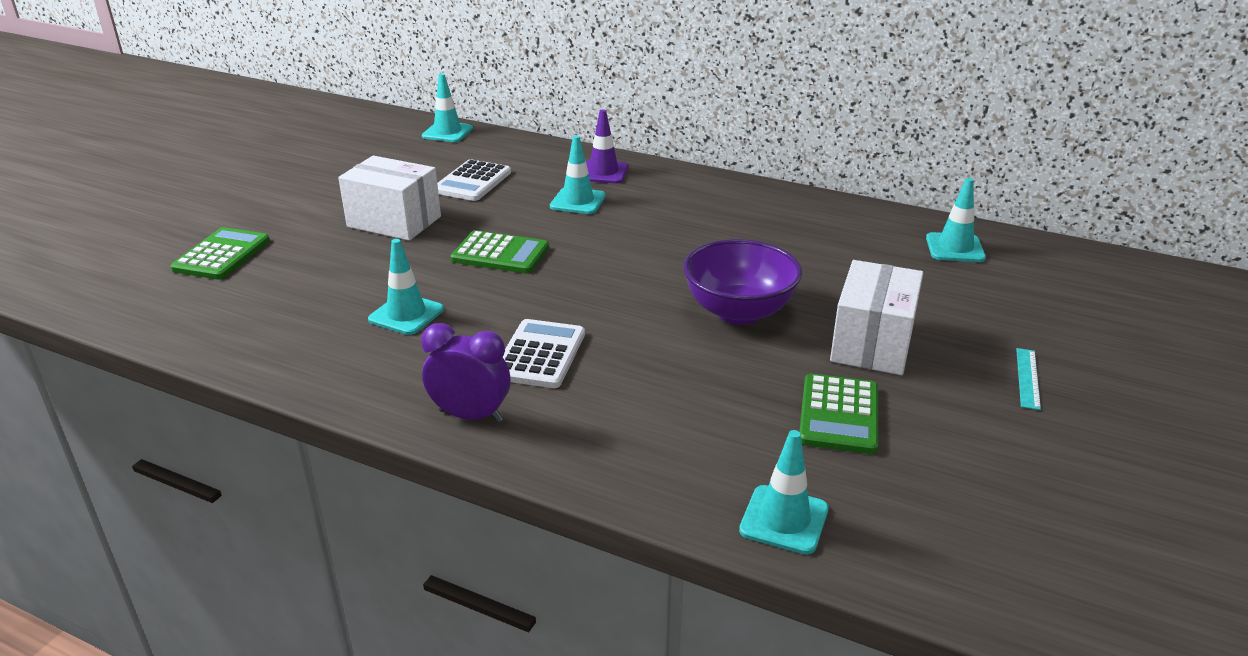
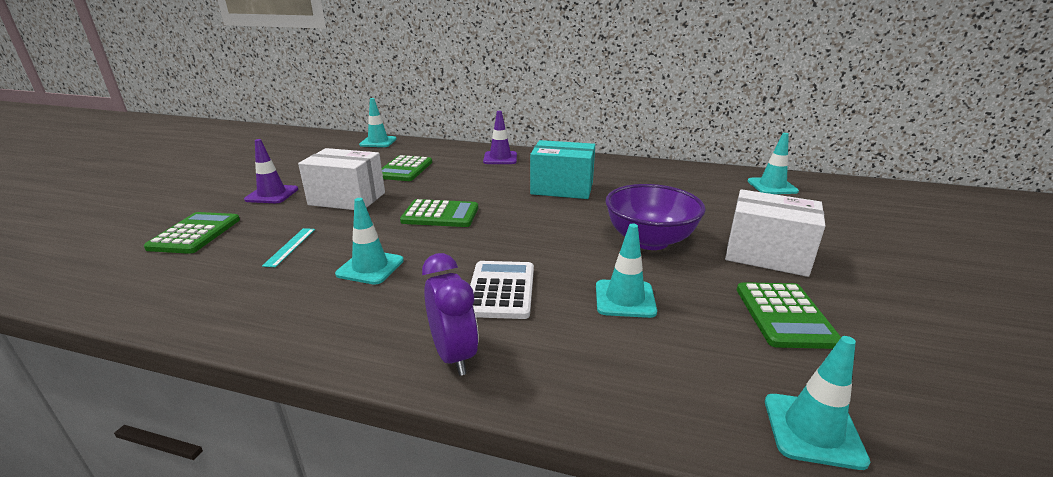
camera: 10 degrees left, 5 degrees down
purple clock [421,323,510,423] -> purple clock turned 60 degrees clockwise [422,253,478,376]
white calculator [437,159,511,201] -> green calculator [382,155,432,181]
turquoise traffic cone [550,135,606,214] -> turquoise traffic cone moved to [596,224,657,318]
white box [830,260,923,375] -> white box turned 75 degrees counterclockwise [725,189,825,277]
turquoise ruler [1016,348,1041,410] -> turquoise ruler moved to [262,228,315,267]
none -> purple traffic cone [244,139,298,203]
none -> turquoise box [530,140,595,199]

